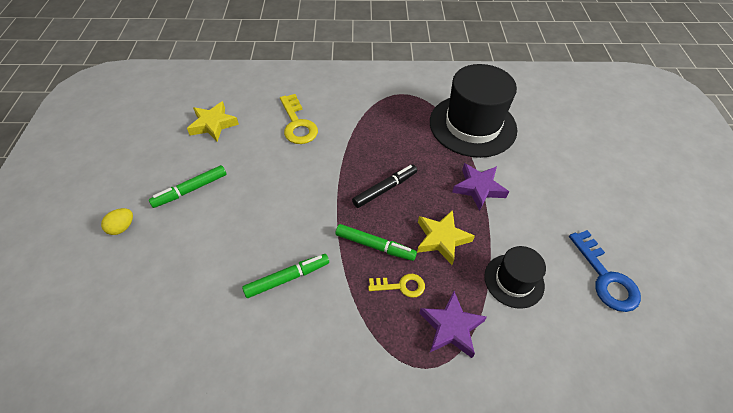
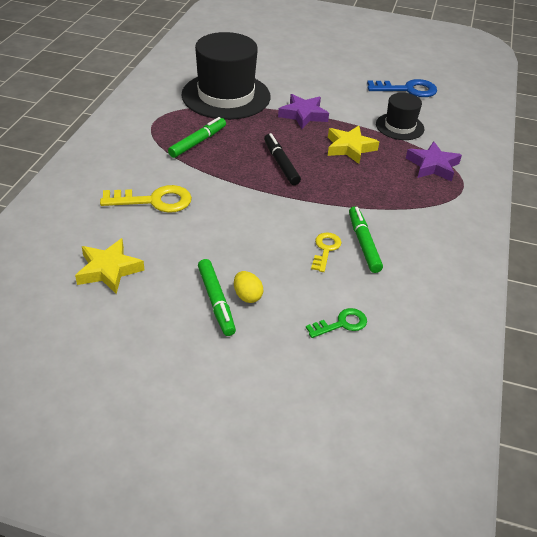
camera: 75 degrees left, 10 degrees down
yellow egg [101,208,133,235] -> yellow egg moved to [234,271,263,303]
green marker [335,224,417,261] -> green marker moved to [168,117,226,158]
yellow key [368,274,425,298] -> yellow key moved to [311,233,342,272]
none -> green key [306,308,367,338]

